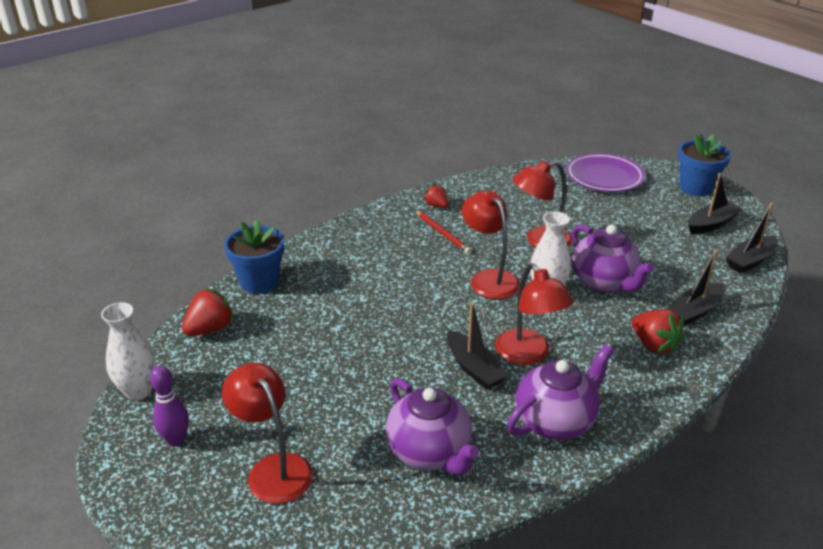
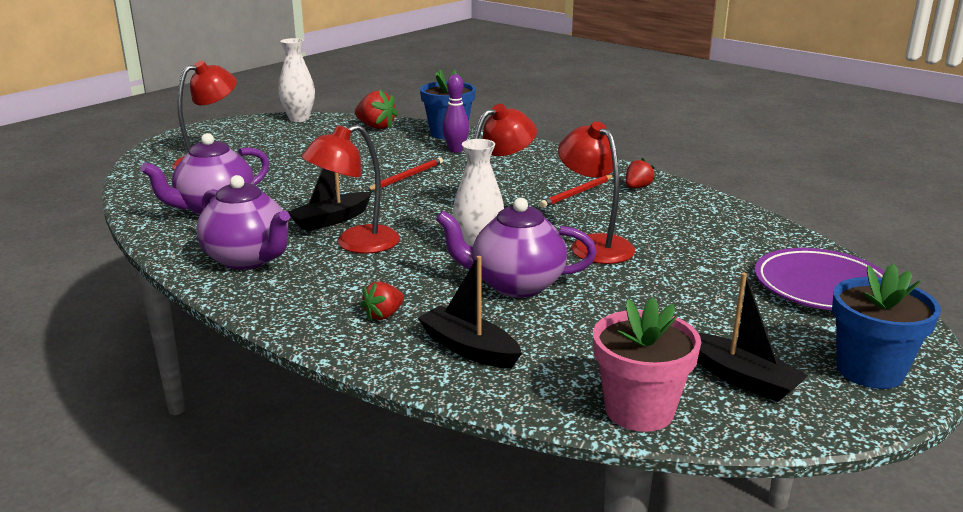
camera: 80 degrees right, 10 degrees down
purple bowling pin [150,366,189,446] -> purple bowling pin moved to [442,74,469,153]
purple teapot [571,224,654,292] -> purple teapot turned 45 degrees clockwise [436,198,597,297]
red strawberry [632,309,684,356] -> red strawberry [360,281,404,320], size x0.63
black boat [725,202,778,273] -> pink flower pot [593,297,701,432]
none -> red pencil [367,157,443,191]

